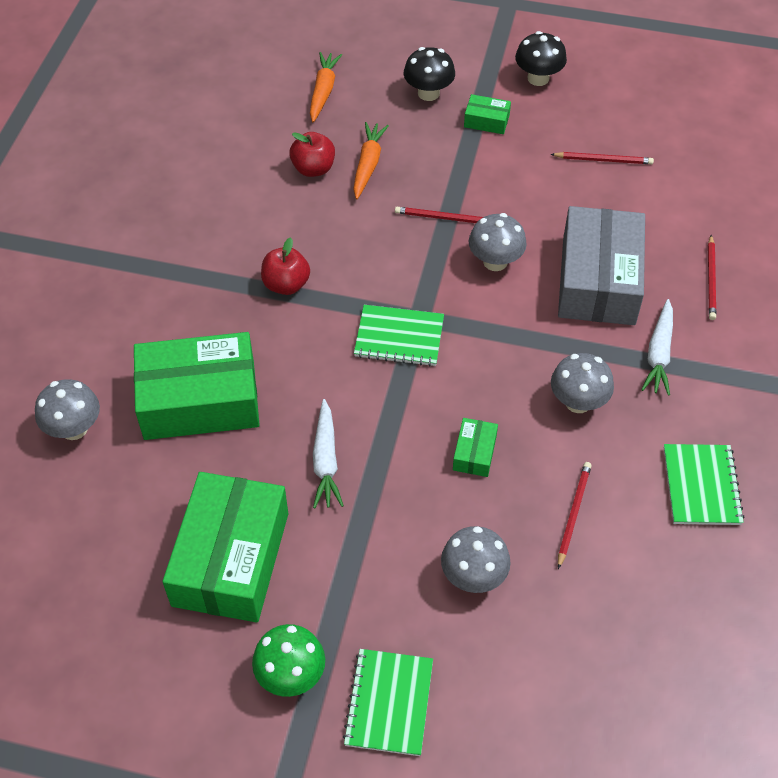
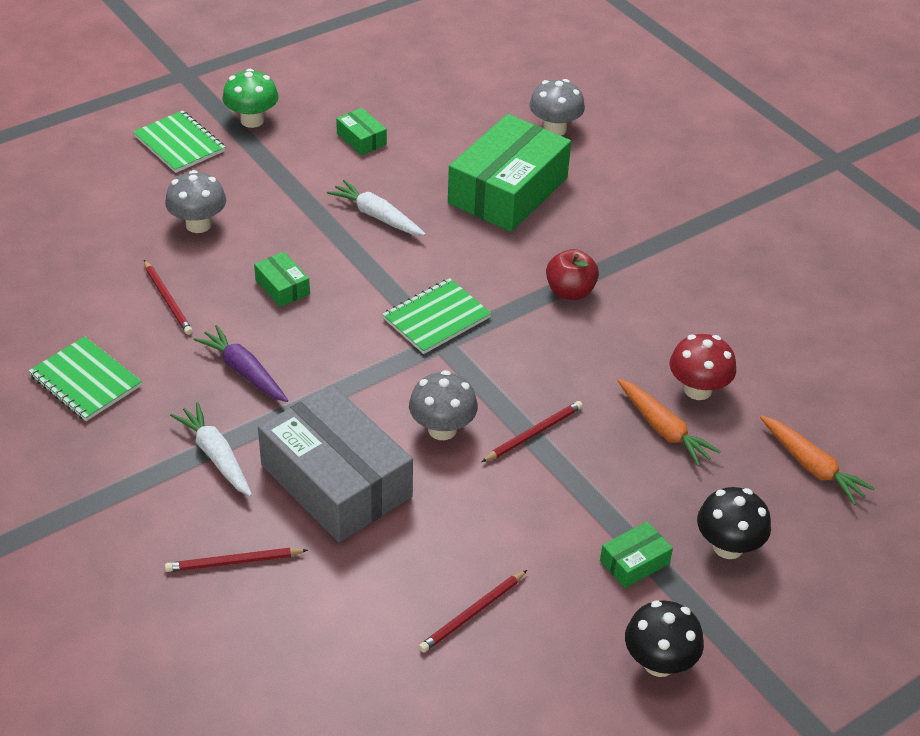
camera: 130 degrees right, 10 degrees down
green box [162,472,288,623] -> green box [336,108,387,155], size x0.43
red apple [289,132,335,177] -> red mushroom [669,334,736,400]
grey mushroom [551,353,614,413] -> purple carrot [194,325,288,402]
red pencil [708,235,716,320] -> red pencil turned 60 degrees counterclockwise [165,548,308,572]

